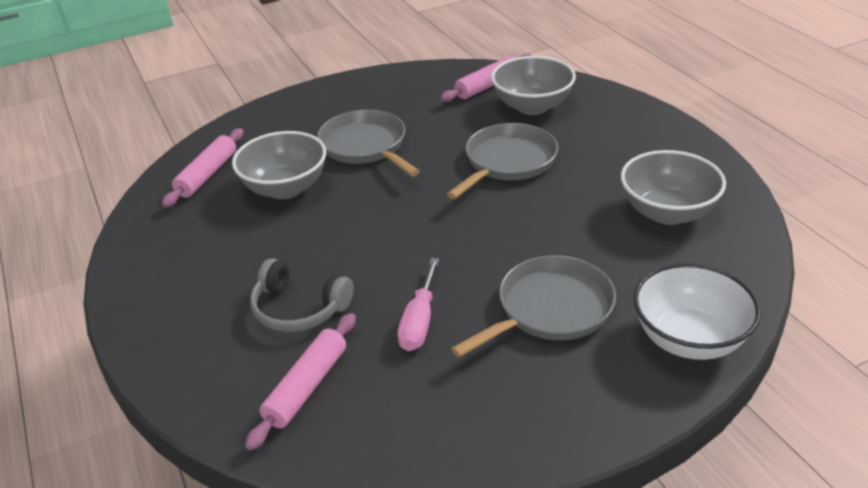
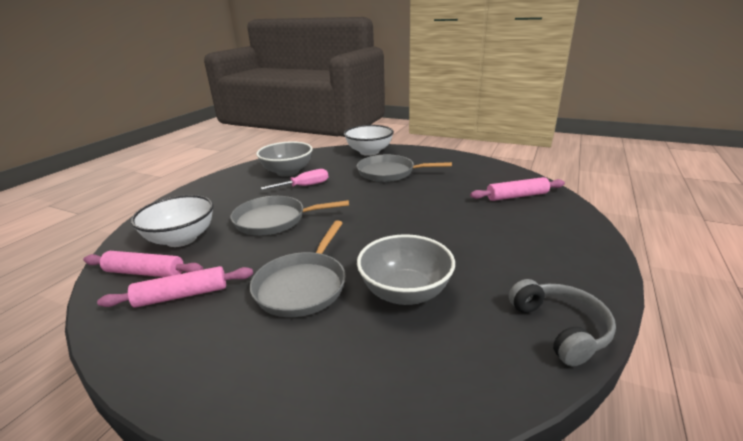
camera: 130 degrees left, 10 degrees down
pink rolling pin [162,128,244,208] -> pink rolling pin moved to [97,266,253,308]
grey headphones [250,258,354,332] -> grey headphones moved to [509,279,616,367]
pink screwdriver [397,258,439,351] -> pink screwdriver moved to [261,169,328,190]
grey bowl [491,56,576,115] -> white bowl [131,195,214,247]

